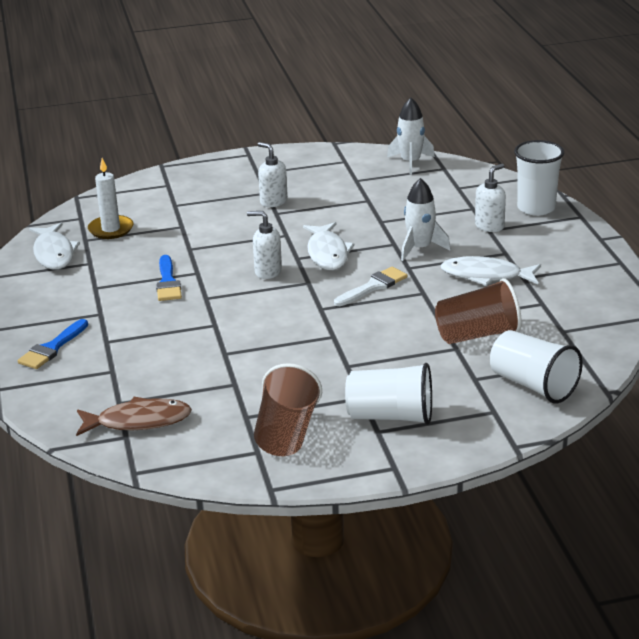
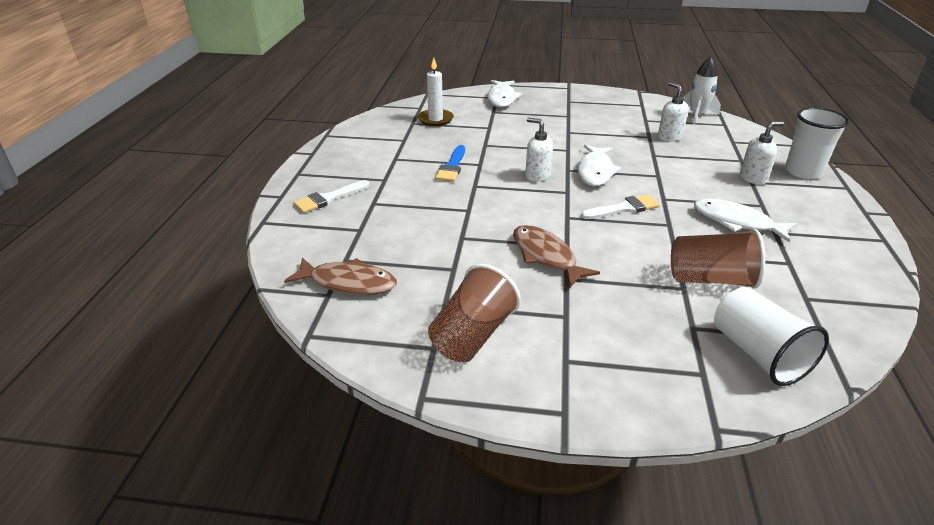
camera: 20 degrees right, 5 degrees up
blue brush [18,319,88,369] -> white brush [293,180,369,213]
white fish [29,223,80,270] -> white fish moved to [488,80,522,107]
white soap dispenser [258,142,288,207] -> white soap dispenser moved to [658,82,689,141]
white cup [345,363,432,425] -> none
white rocket [401,178,451,261] -> none
none -> brown fish [513,225,600,287]

